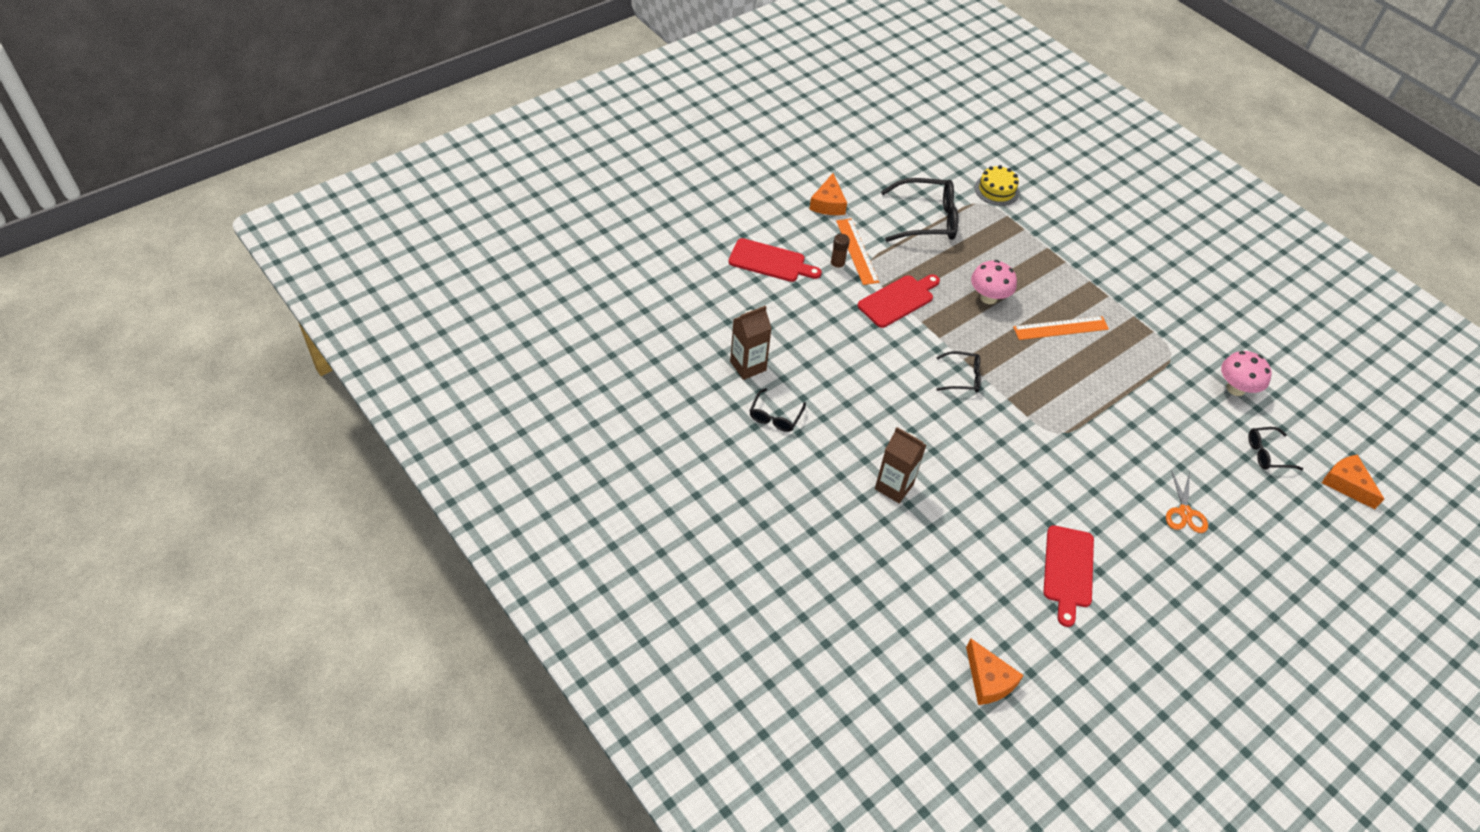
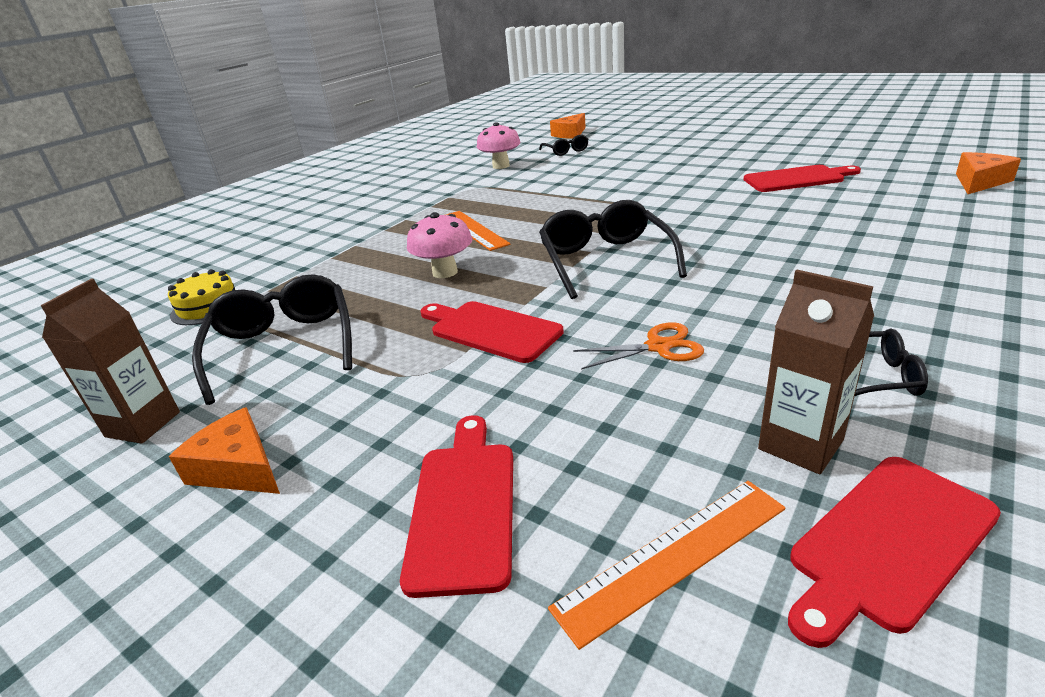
camera: 100 degrees left, 20 degrees down
orange cheese [809,173,847,215] -> orange cheese turned 135 degrees counterclockwise [169,407,280,494]
brown glue stick [830,234,850,271] -> none
orange ruler [836,218,879,285] -> orange ruler moved to [548,481,785,650]
brown carton [875,427,926,503] -> brown carton moved to [40,279,180,444]
black glasses [936,351,981,392] -> black glasses [539,200,687,299], size x1.86
orange scissors [1166,469,1208,533] -> orange scissors moved to [573,322,704,370]
none -> red cutting board [788,457,1001,648]

